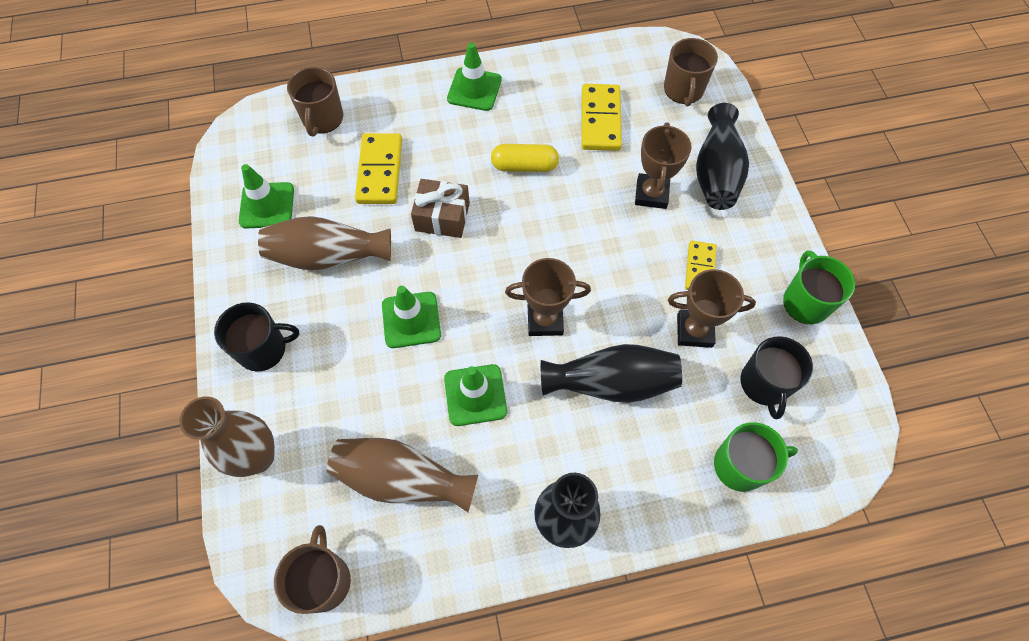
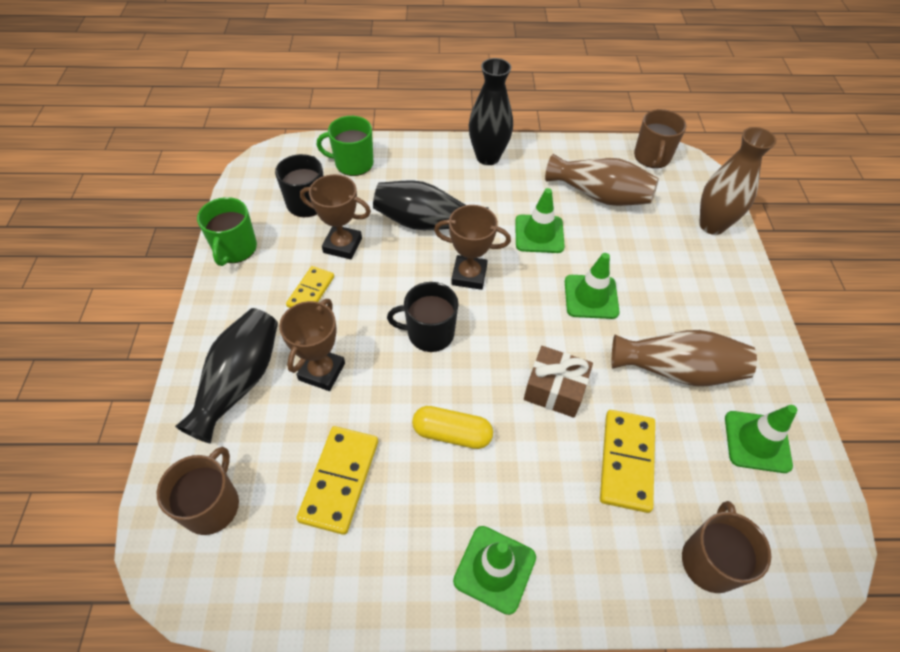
camera: 170 degrees left, 10 degrees down
black mug [214,302,300,371] -> black mug moved to [387,282,459,352]

